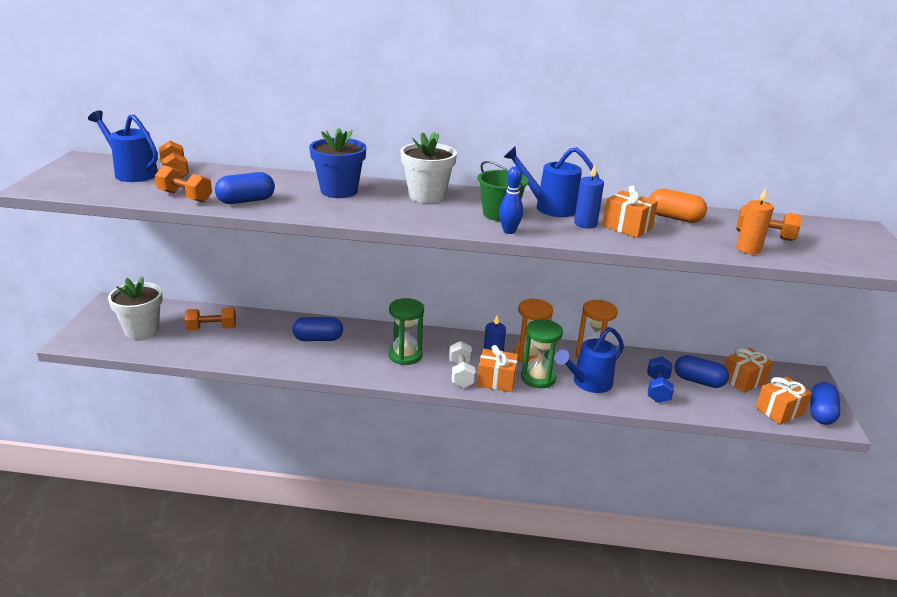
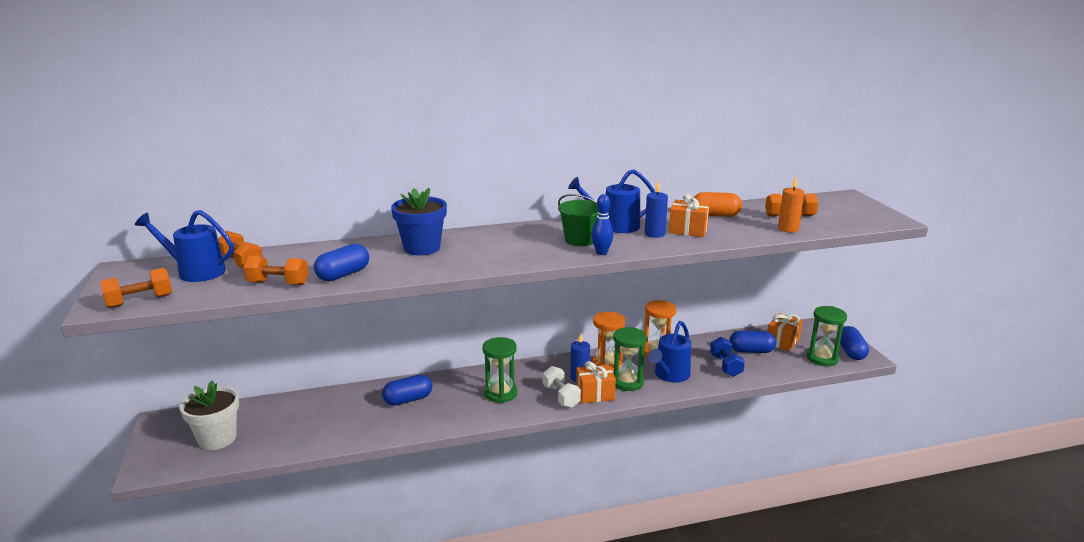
camera: 20 degrees left, 5 degrees down
orange dumbbell [185,307,236,331] -> orange dumbbell moved to [100,268,172,308]
white flower pot [401,132,457,203] -> none
orange gift [755,377,812,425] -> green hourglass [807,306,847,366]

